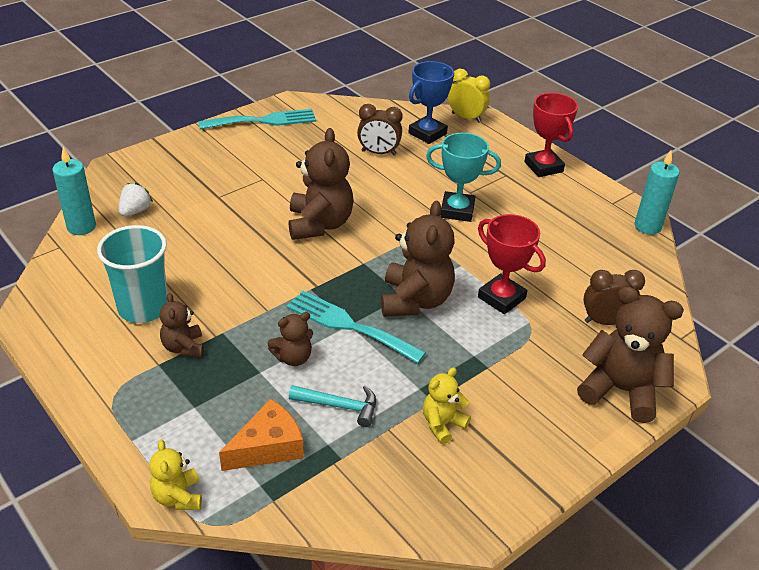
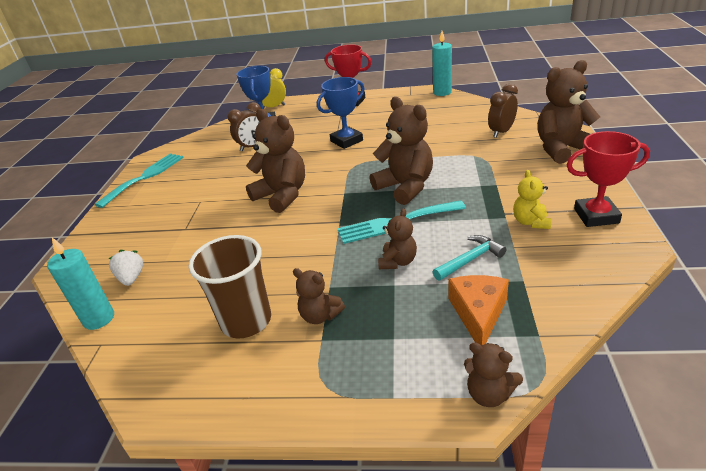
camera: 40 degrees left, 5 degrees down
turquoise cup [97,225,168,323] -> brown cup [189,235,271,338]
yellow teddy bear [149,440,202,510] -> brown teddy bear [464,342,523,407]
turquoise trophy [426,133,501,222] -> blue trophy [317,77,365,149]
red trophy [478,214,546,314] -> red trophy moved to [567,131,650,227]

